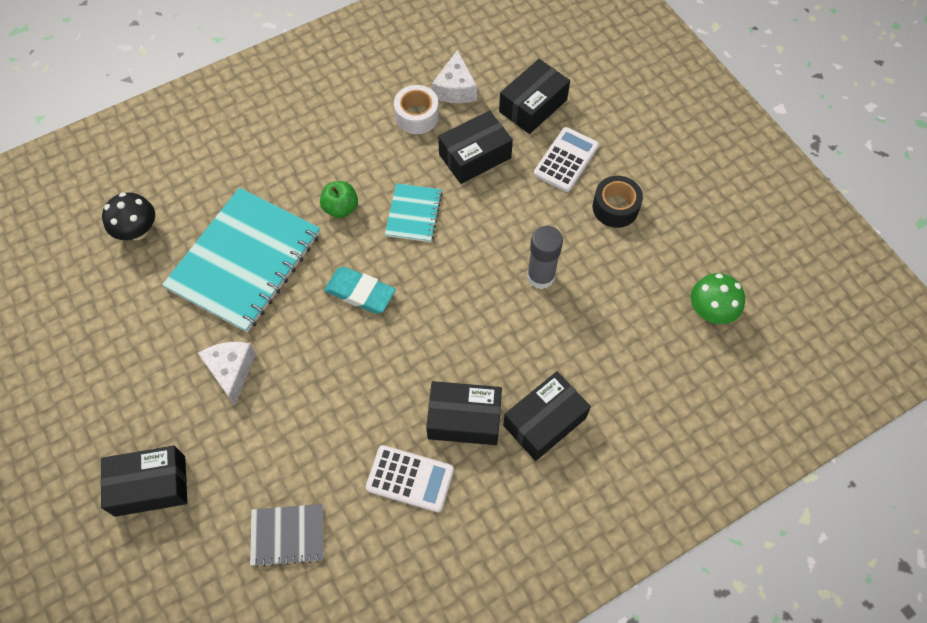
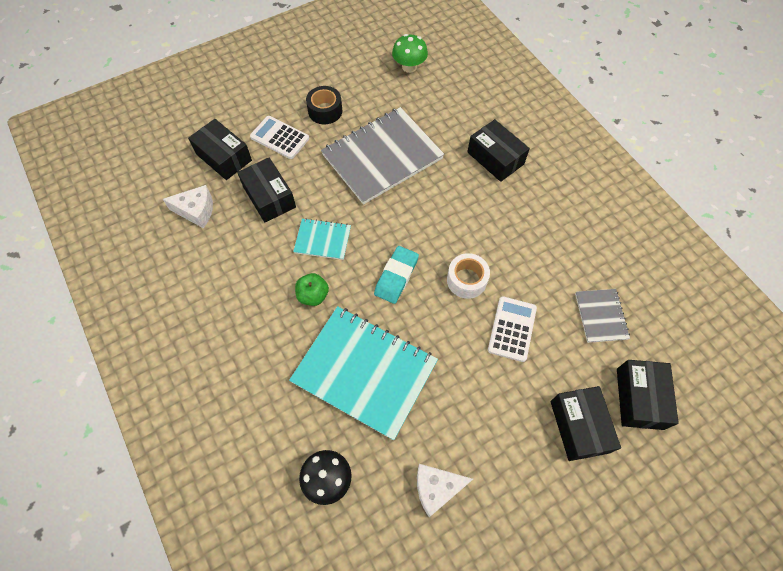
camera: 90 degrees left, 0 degrees up
white cheese [198,342,256,405] -> white cheese moved to [417,464,473,517]
white calculator [366,445,454,512] -> white calculator moved to [488,296,537,362]
white tape [394,85,439,134] -> white tape moved to [447,253,490,299]
black box [426,381,502,445] -> black box moved to [617,360,679,430]
grey glue stick [527,226,563,289] -> grey notebook [321,107,444,205]

